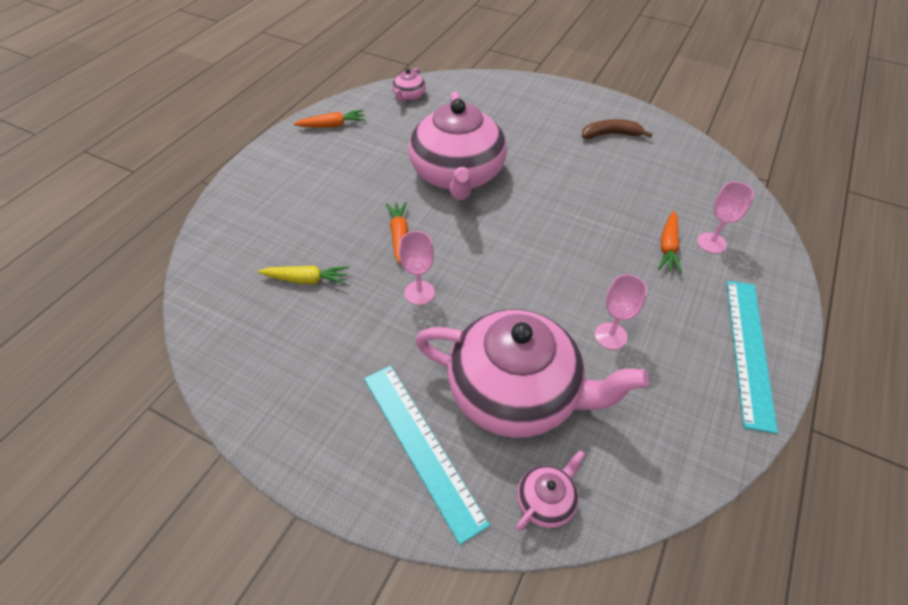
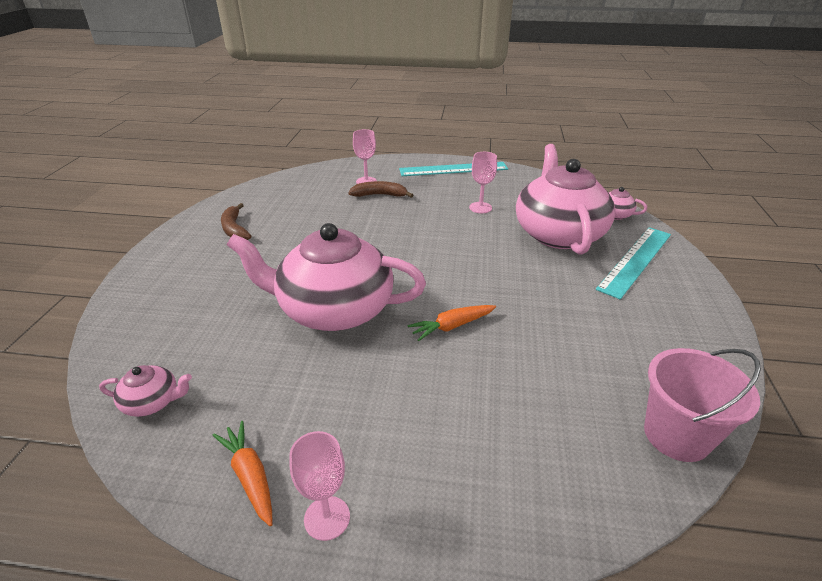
camera: 110 degrees left, 15 degrees down
yellow carrot [258,266,349,284] -> none
pink goblet [399,231,435,305] -> pink goblet moved to [289,431,350,541]
pink teapot [408,92,507,200] -> pink teapot turned 150 degrees counterclockwise [227,223,426,331]
orange carrot [658,211,682,274] -> brown banana [348,181,413,198]
none -> pink bucket [644,348,761,462]

